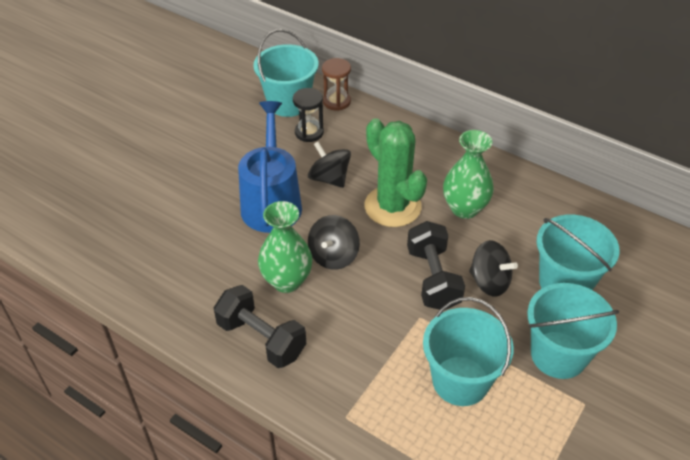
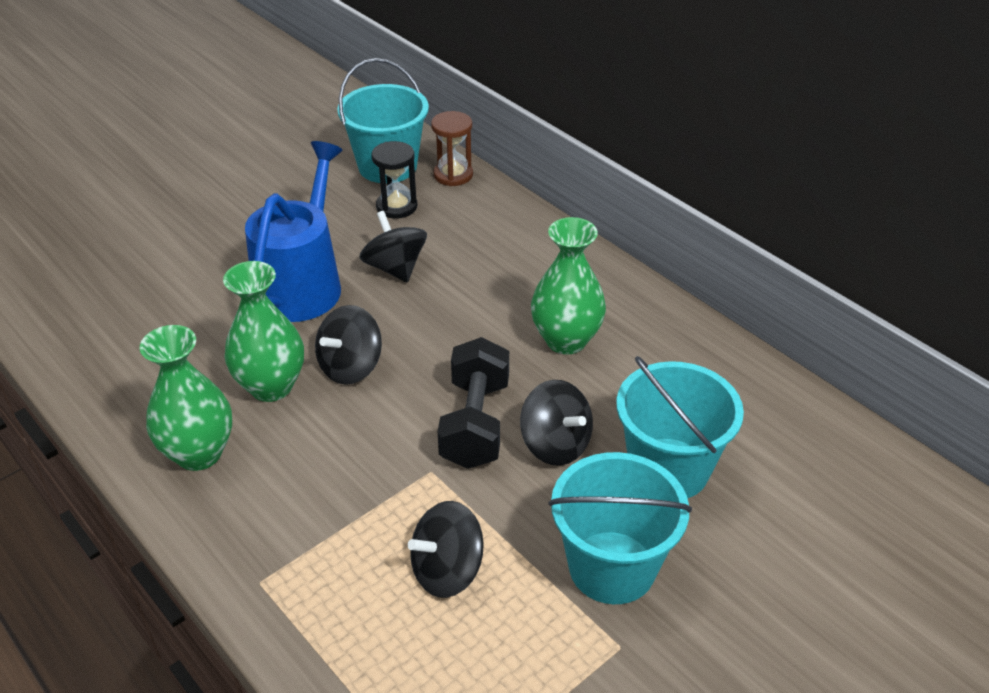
camera: 15 degrees right, 5 degrees down
black dumbbell [214,285,306,368] -> green vase [139,325,232,471]
green cactus [364,118,427,227] -> none
turquoise bucket [423,297,514,406] -> black spinning top [408,501,484,598]

